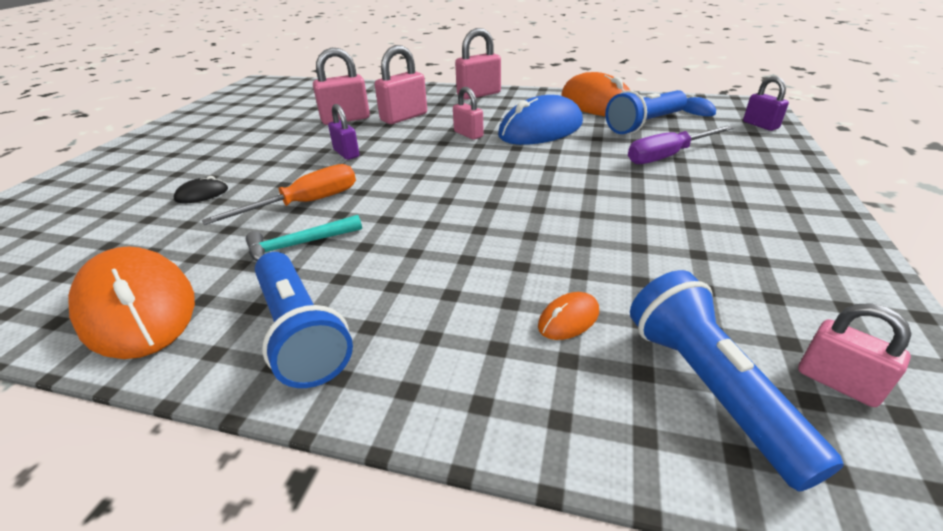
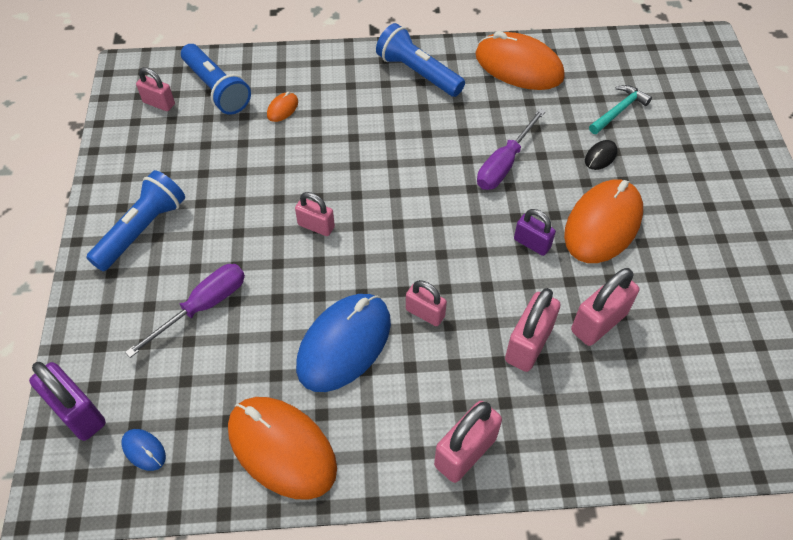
camera: 160 degrees right, 20 degrees up
orange screwdriver [202,164,356,225] -> purple screwdriver [477,108,546,190]
turquoise hammer [246,215,362,261] -> turquoise hammer moved to [589,85,652,134]
blue flashlight [605,90,687,134] -> blue flashlight moved to [86,170,185,271]
purple padlock [743,76,789,131] -> purple padlock [29,362,106,441], size x1.58
none -> pink padlock [295,192,335,236]
none -> orange mouse [564,180,643,263]

